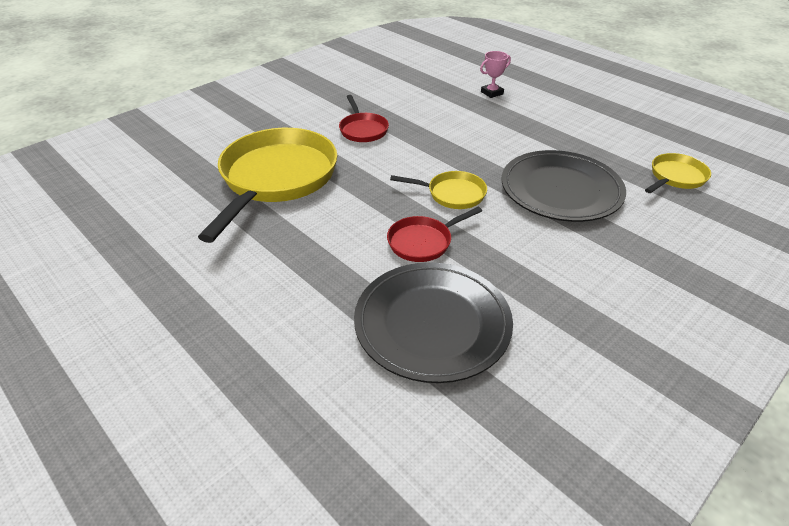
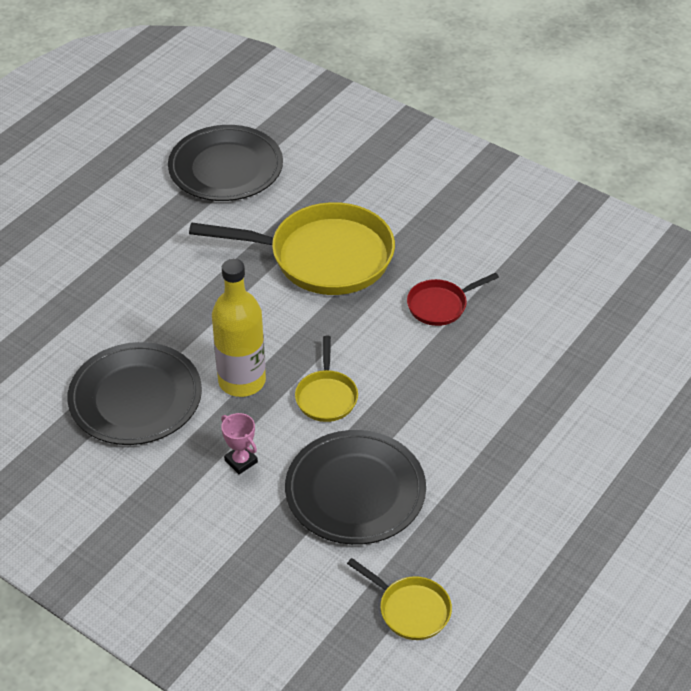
camera: 80 degrees right, 5 degrees up
red pan [387,207,482,262] -> yellow bottle [212,259,266,397]
pink trophy [480,51,511,98] -> pink trophy moved to [221,413,258,474]
none -> black plate [168,125,283,201]

